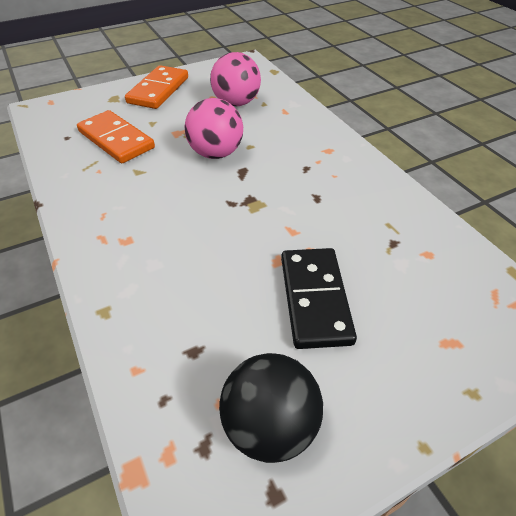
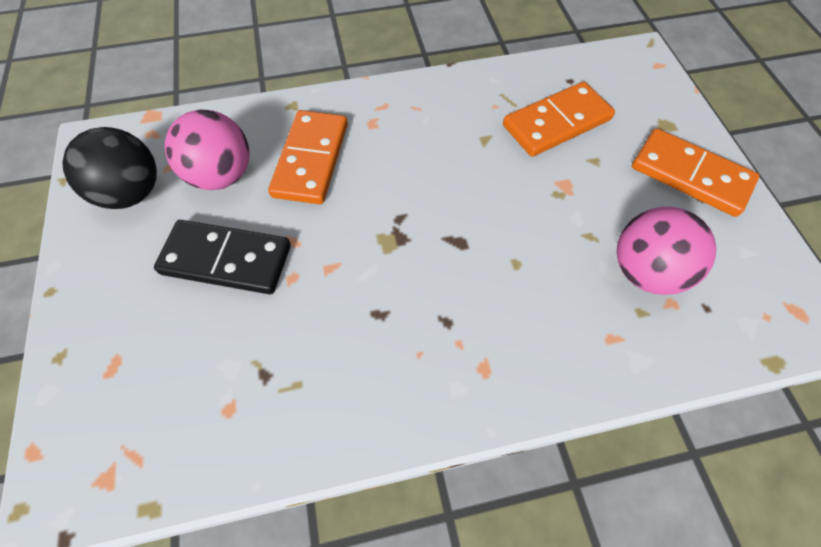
camera: 105 degrees right, 15 degrees up
pink ball [184,98,243,159] -> pink ball moved to [165,110,250,190]
none -> orange domino [268,110,348,204]

